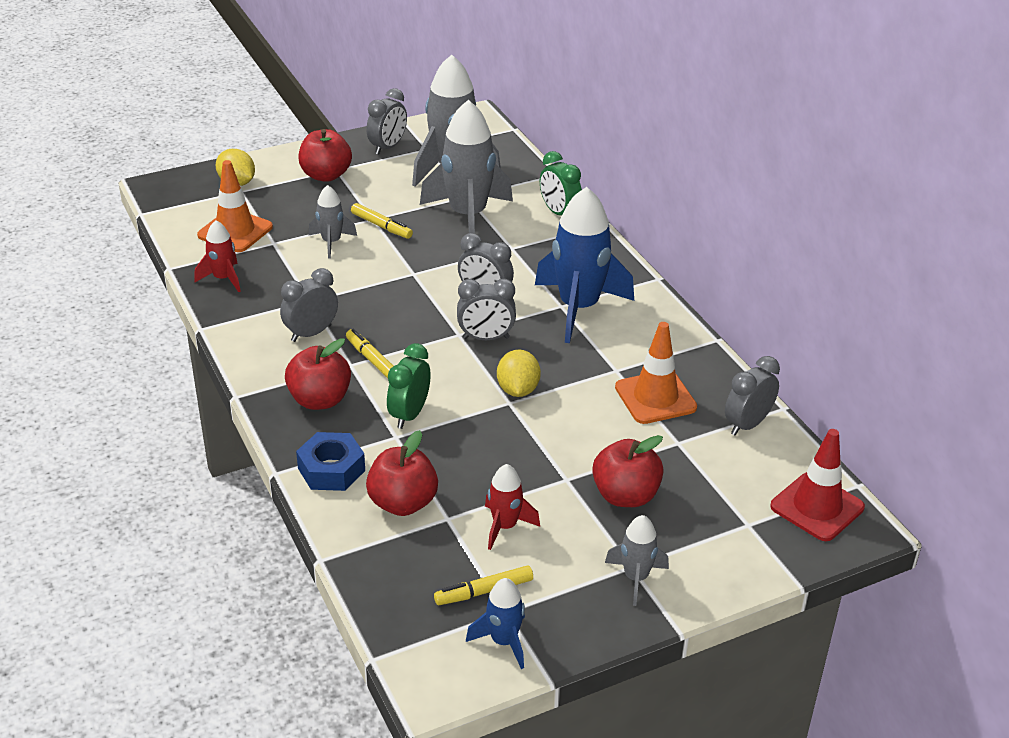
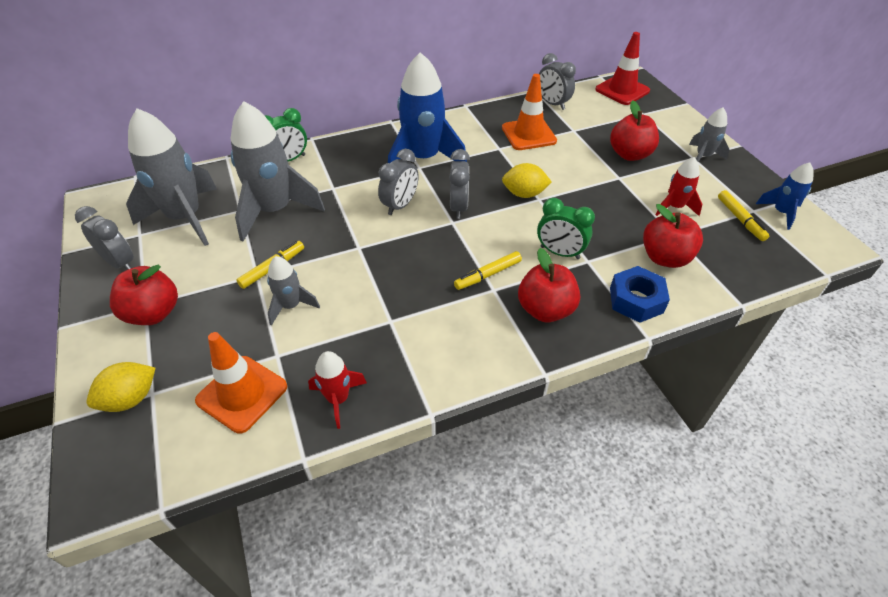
camera: 85 degrees left, 10 degrees up
grey clock [280,268,338,342] -> none

